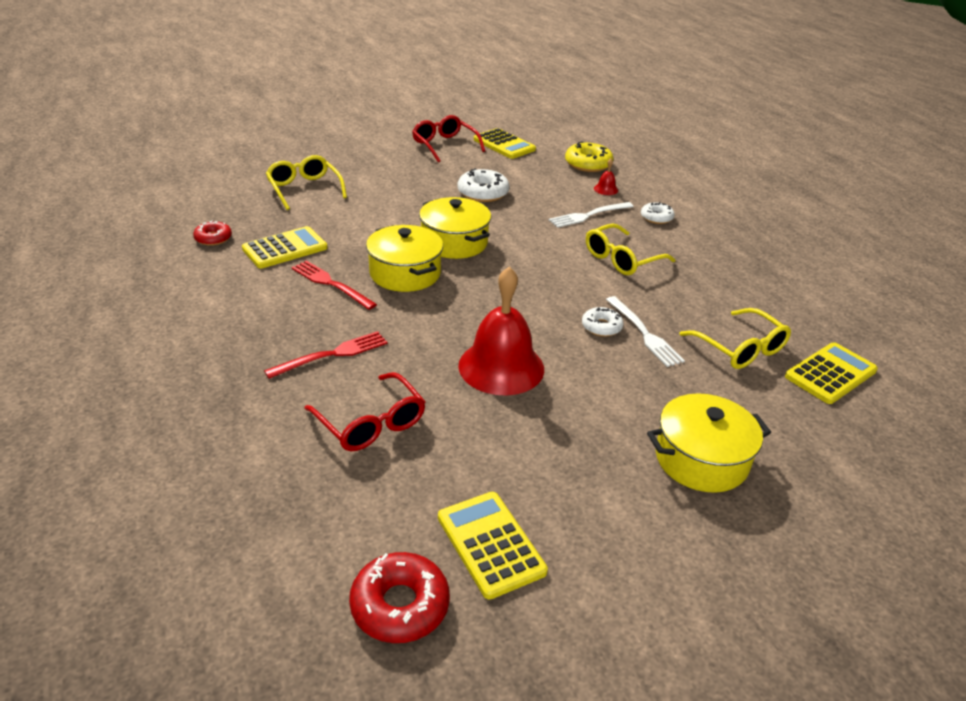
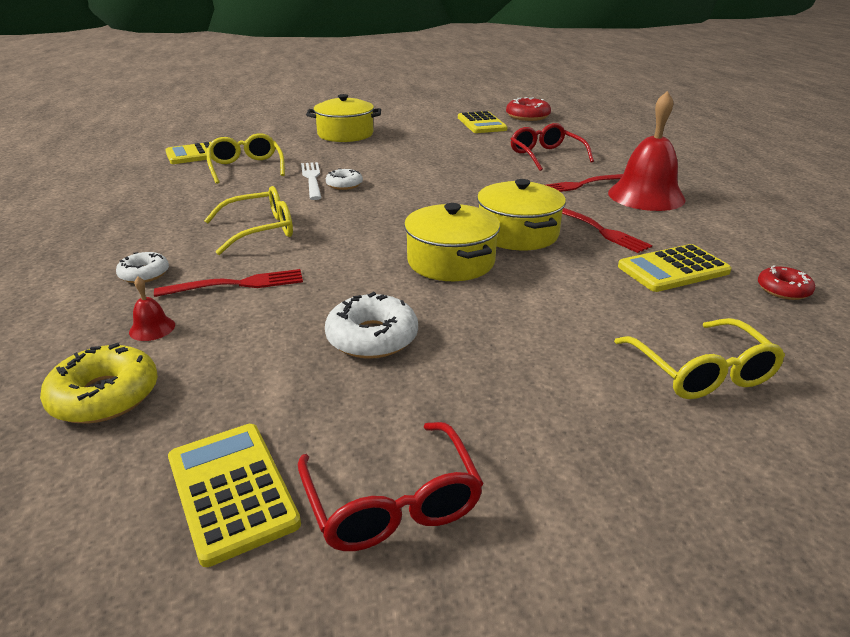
camera: 165 degrees left, 5 degrees down
red bell [458,267,544,396] -> red bell moved to [608,91,686,211]
white fork [549,202,634,228] -> red fork [154,269,303,297]

